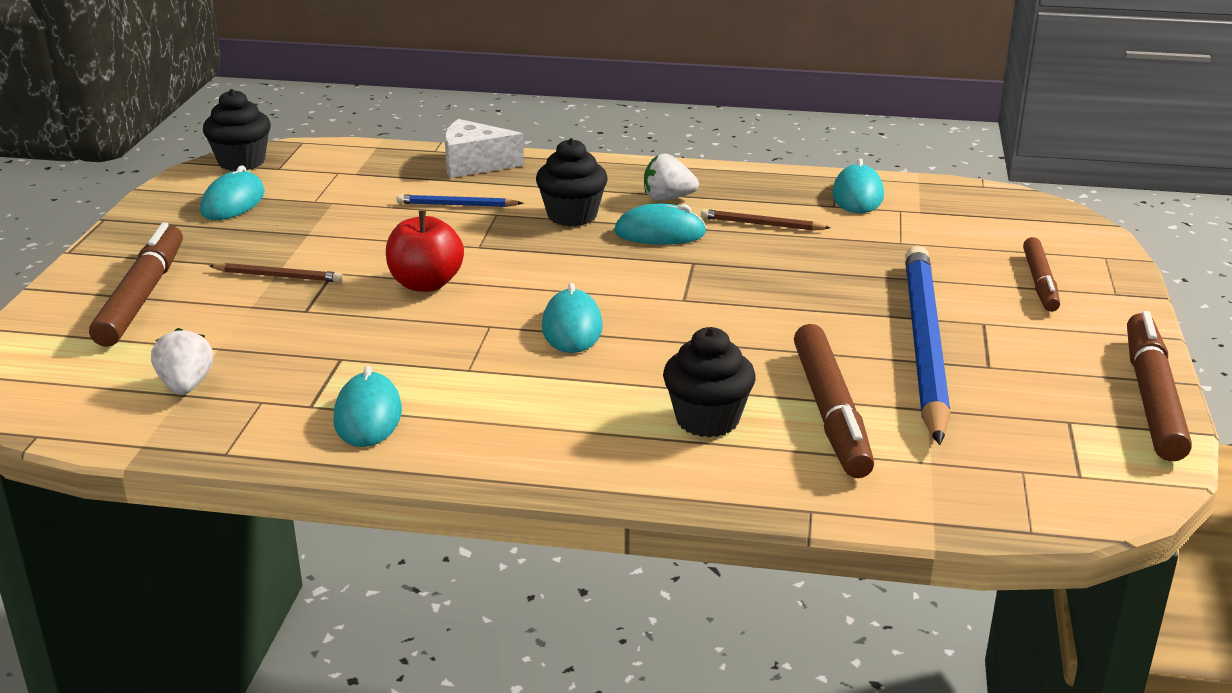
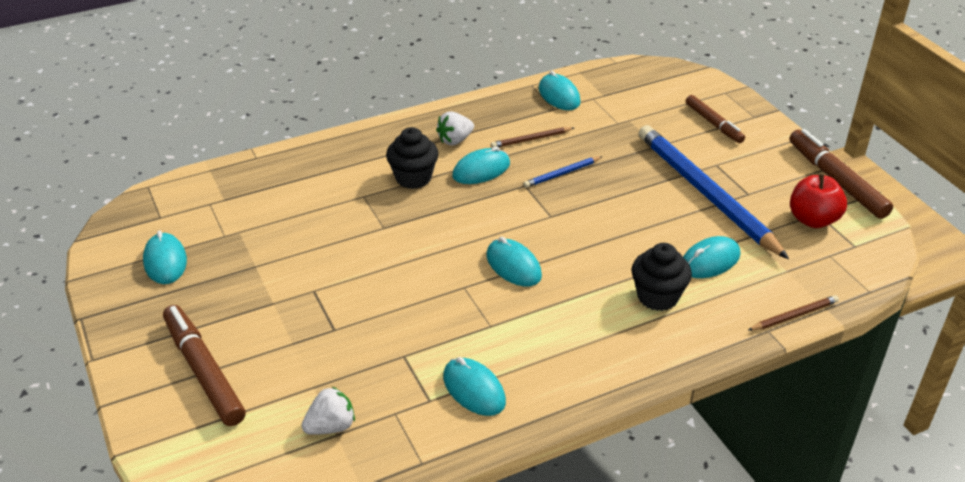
camera: 35 degrees left, 10 degrees up
white strawberry [151,328,213,395] -> white strawberry turned 105 degrees clockwise [301,387,355,435]
black cupcake [203,89,271,171] -> none
brown pencil [209,263,343,282] -> brown pencil moved to [748,295,839,331]
red apple [386,210,464,292] -> red apple moved to [790,173,847,228]
blue pencil [396,194,523,207] -> blue pencil moved to [523,156,602,188]
white cheese [444,119,524,178] -> none
brown marker [794,324,874,478] -> turquoise mouse [683,236,740,278]

